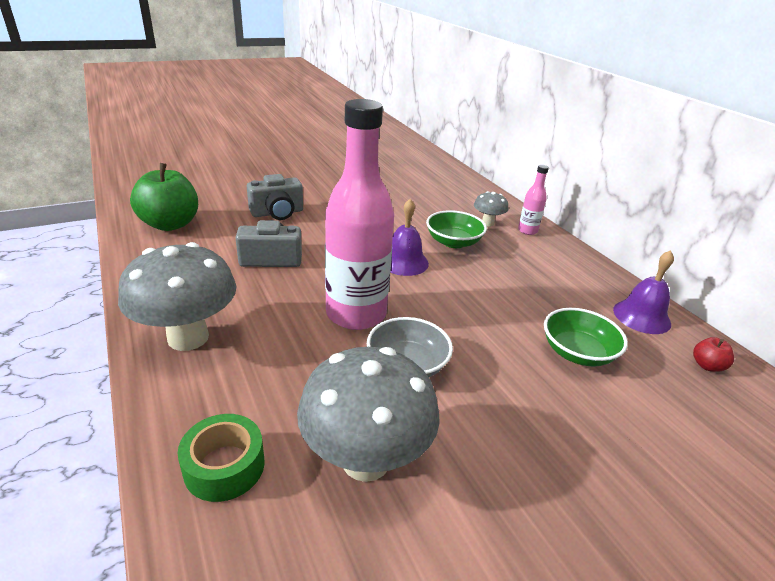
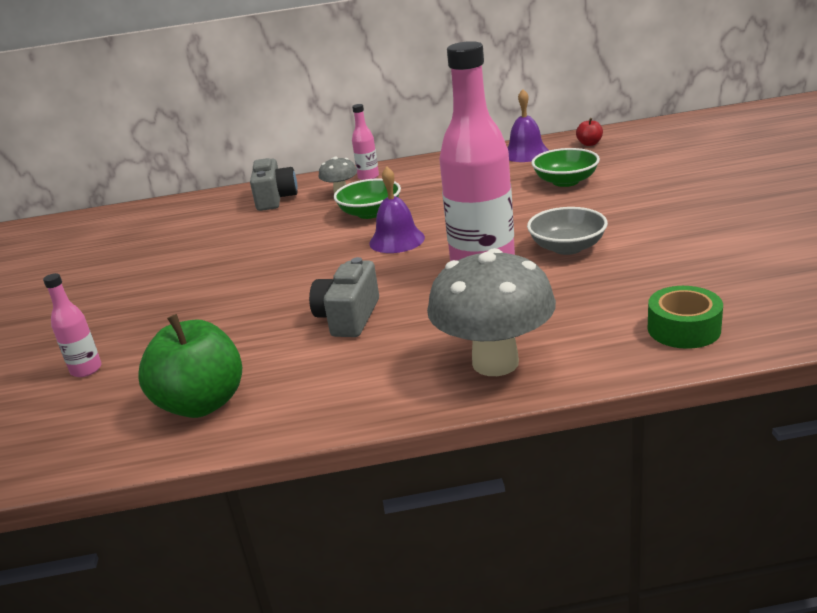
camera: 65 degrees left, 5 degrees down
grey camera [247,174,303,220] -> grey camera moved to [250,158,297,211]
grey mushroom [297,347,440,482] -> none
none -> pink bottle [43,273,101,377]

